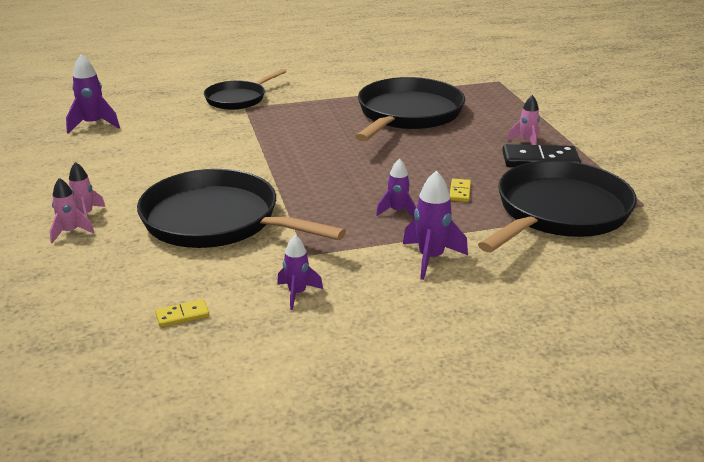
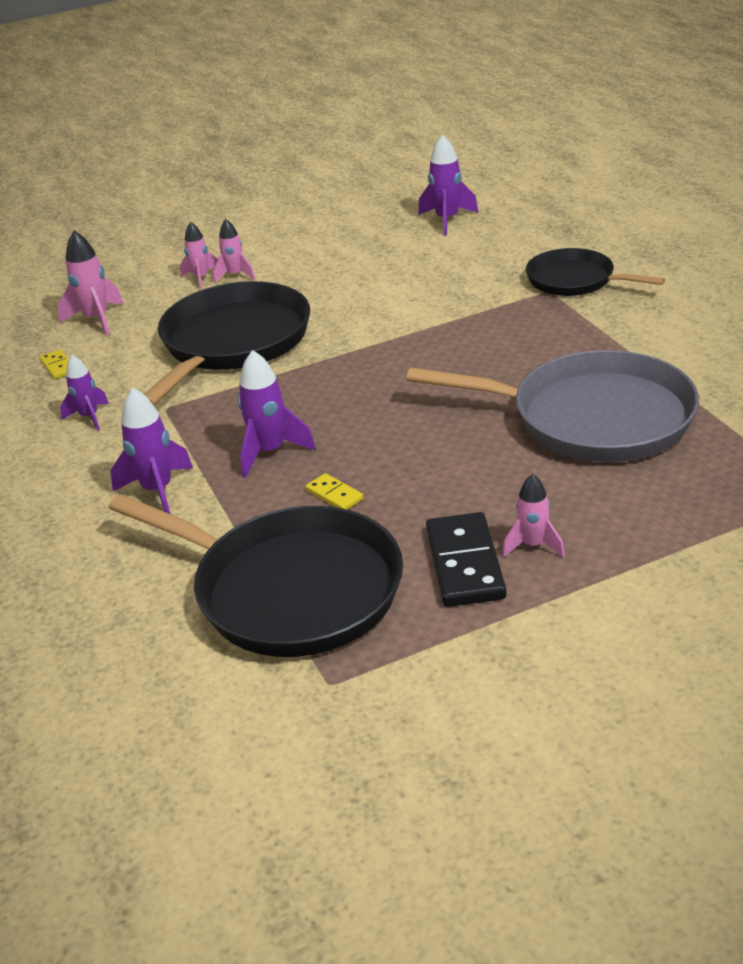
camera: 85 degrees right, 5 degrees up
black pan [355,77,465,142] -> grey pan [406,350,699,462]
purple rocket [376,159,416,218] -> purple rocket [238,350,316,478], size x1.52
yellow domino [450,179,471,202] -> yellow domino turned 45 degrees clockwise [306,473,363,510]
none -> pink rocket [58,230,123,335]

